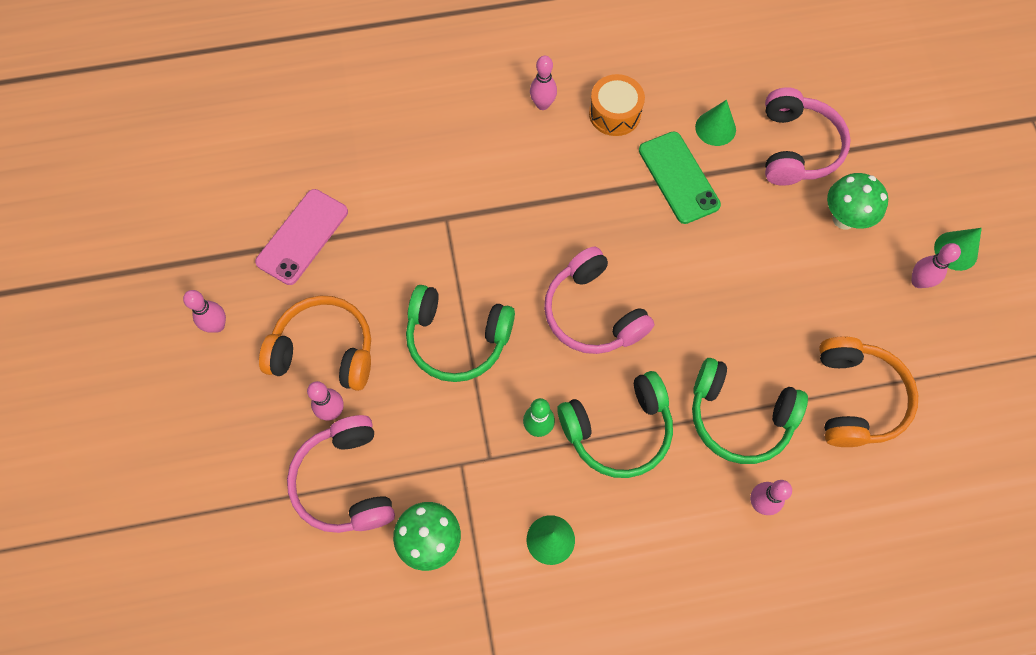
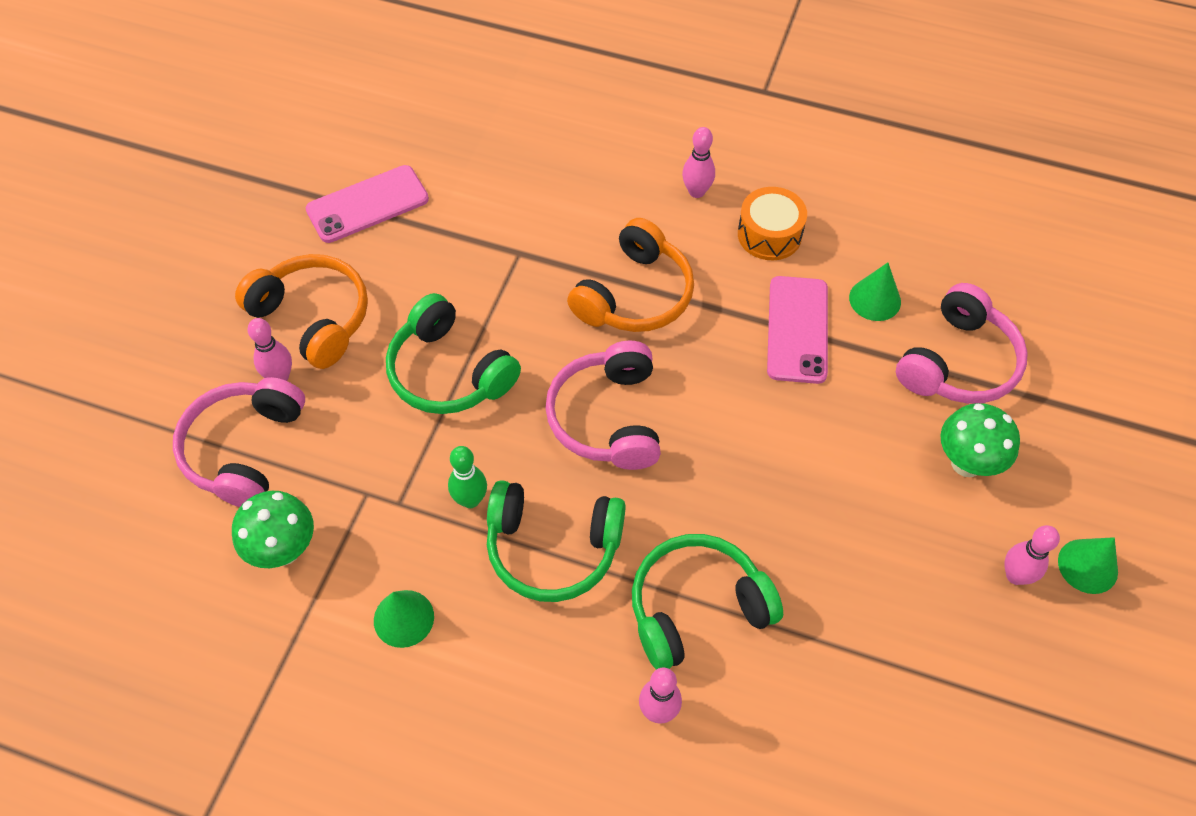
camera: 30 degrees right, 10 degrees down
pink bowling pin [183,290,226,333] -> none
green phone [639,131,721,224] -> pink phone [767,276,828,384]
green headphones [692,358,808,464] -> green headphones turned 105 degrees clockwise [632,534,783,670]
orange headphones [819,336,918,447] -> orange headphones moved to [567,218,694,332]

